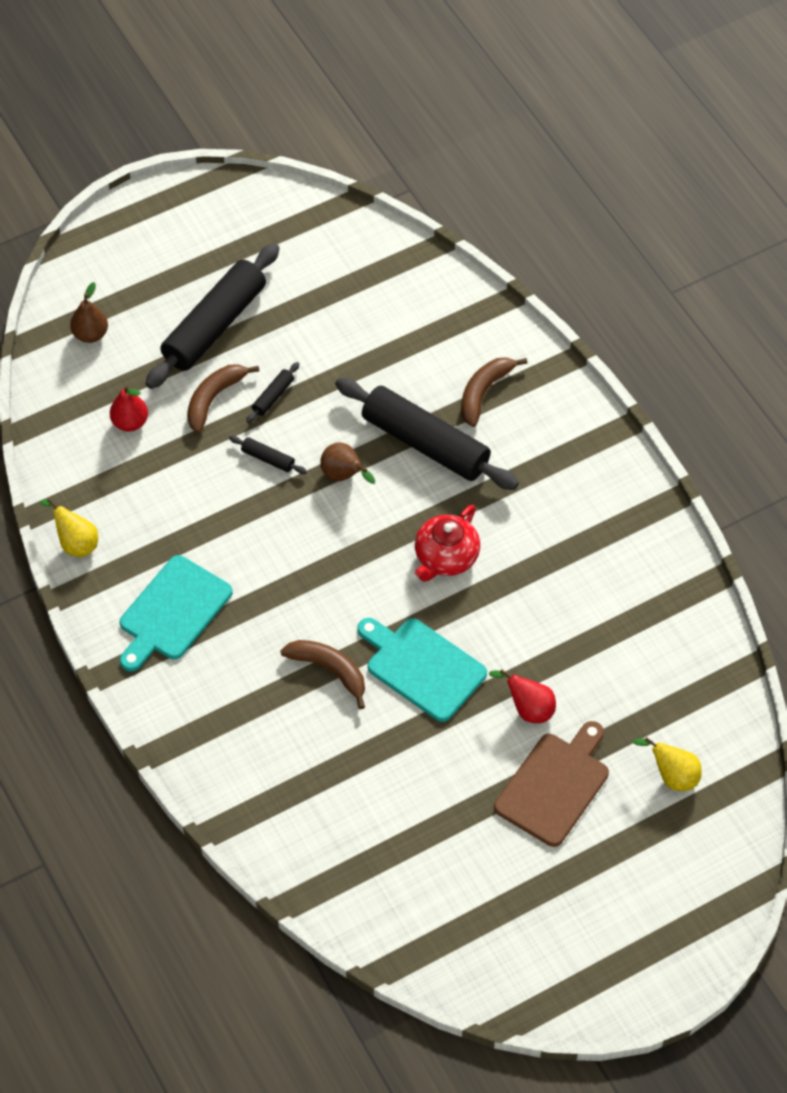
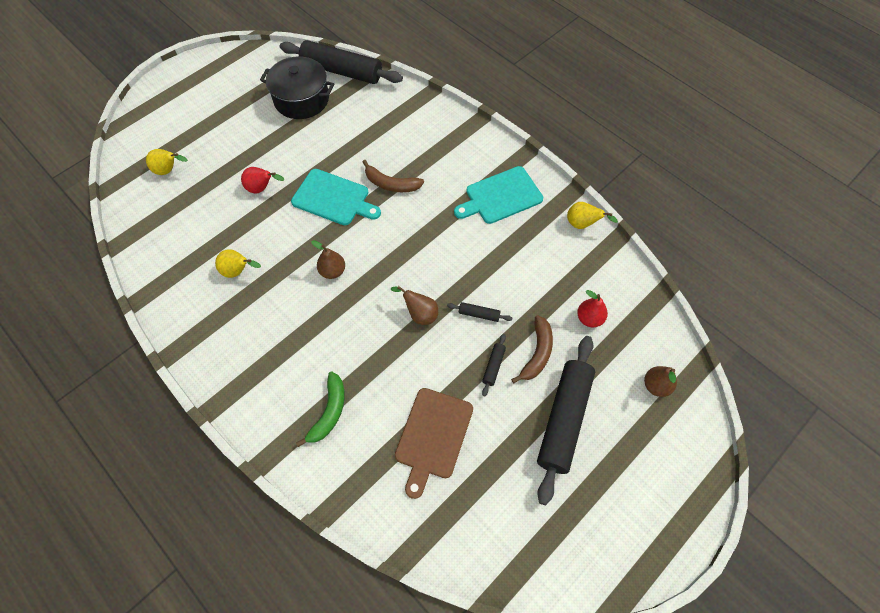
camera: 165 degrees right, 5 degrees up
turquoise cutting board [120,555,233,671] -> turquoise cutting board turned 135 degrees counterclockwise [454,166,543,224]
black rolling pin [335,378,519,490] -> black rolling pin moved to [280,40,403,84]
red teapot [415,505,480,582] -> brown pear [311,240,345,279]
brown banana [461,357,527,427] -> green banana [296,372,345,447]
brown cutting board [494,721,609,847] -> brown cutting board moved to [395,388,473,499]
none -> yellow pear [215,249,261,278]
none -> black pot [260,56,334,119]

